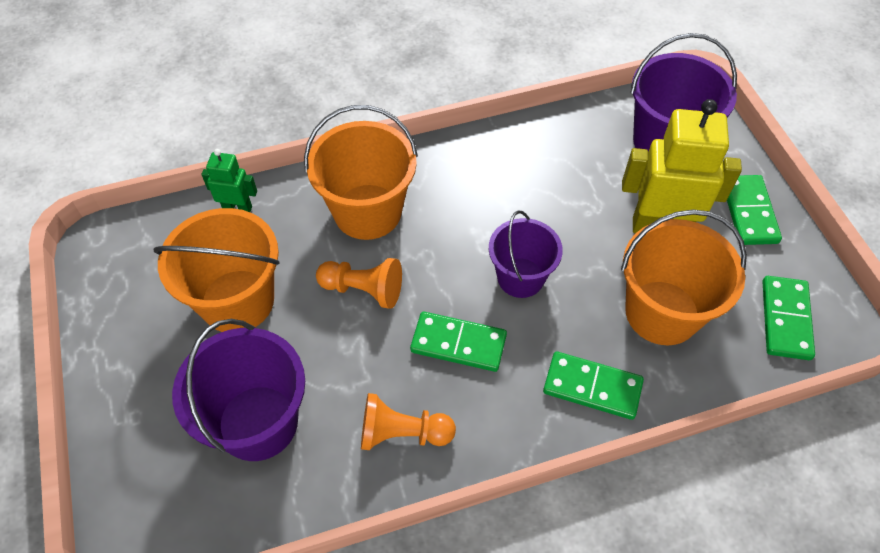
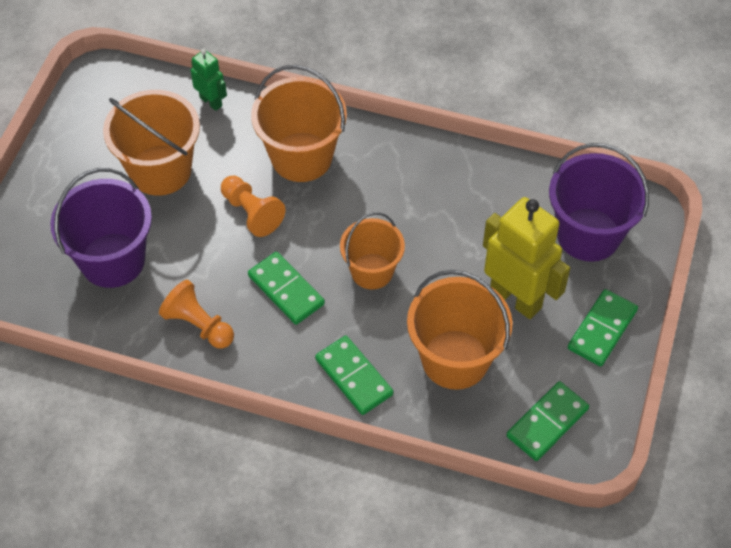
camera: 35 degrees right, 0 degrees up
purple bucket [489,211,563,298] -> orange bucket [340,212,405,289]

